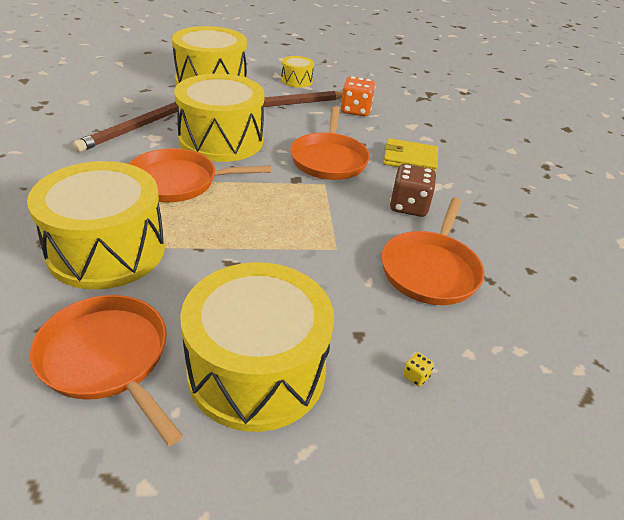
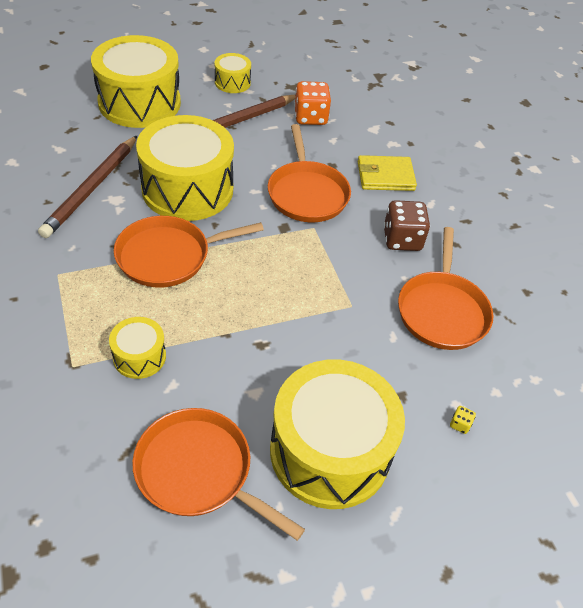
camera: 15 degrees left, 10 degrees up
yellow drum [27,161,165,289] -> yellow drum [109,317,166,379], size x0.47

